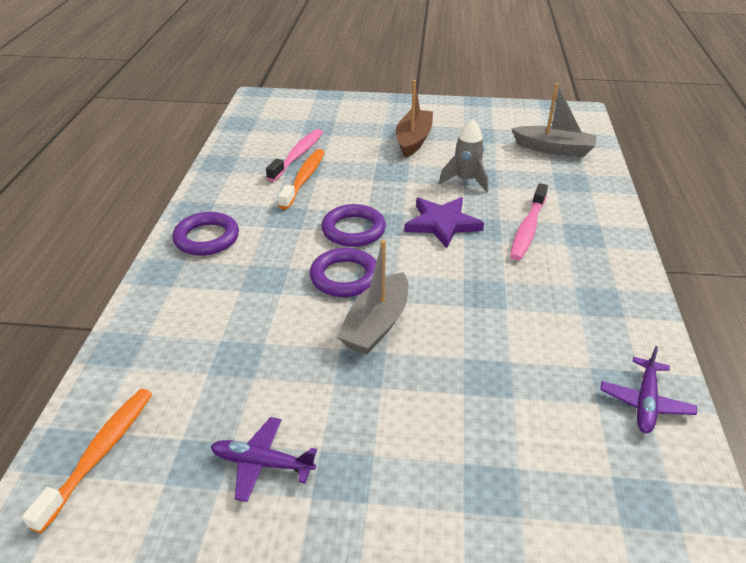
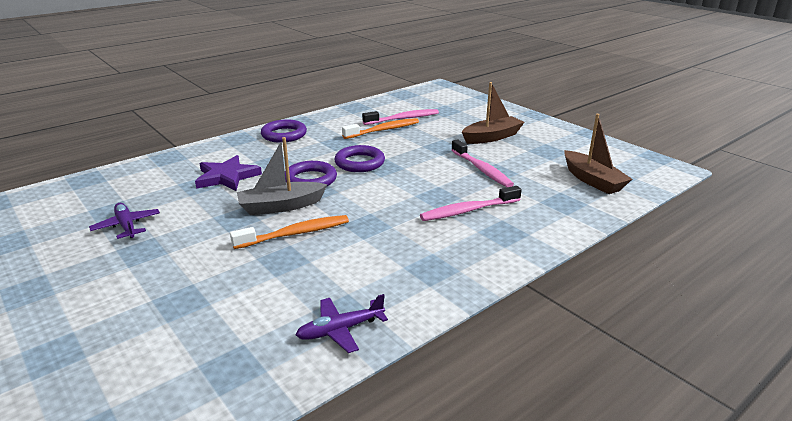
camera: 45 degrees right, 10 degrees down
orange toothbrush [22,389,152,533] -> orange toothbrush moved to [230,215,349,249]
purple star [404,197,484,248] -> purple star moved to [195,155,262,191]
grey rocket [439,119,488,192] -> pink toothbrush [451,139,514,187]
grey boat [512,83,597,157] -> brown boat [564,114,632,194]

